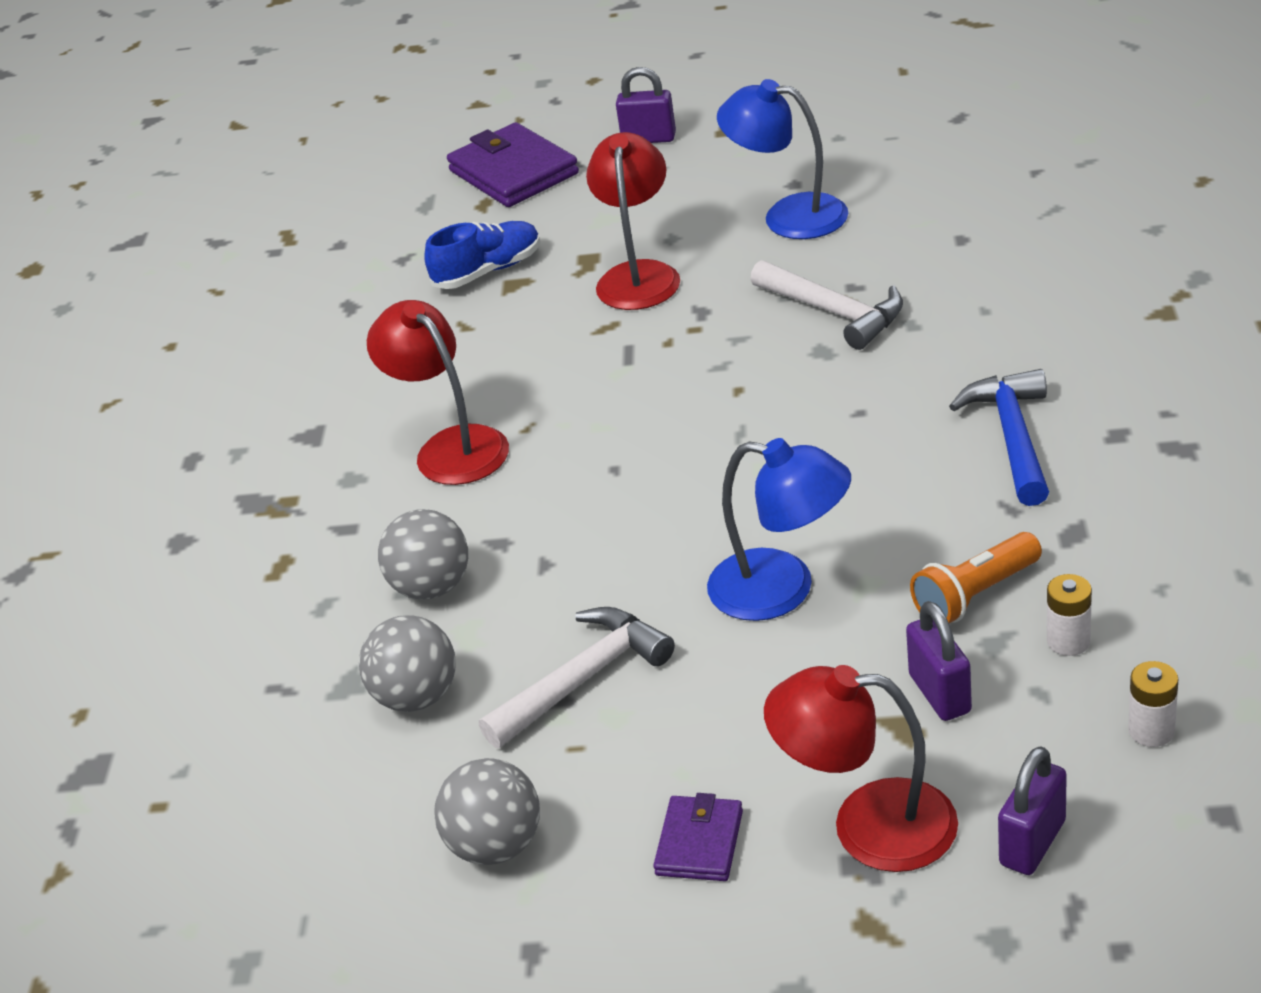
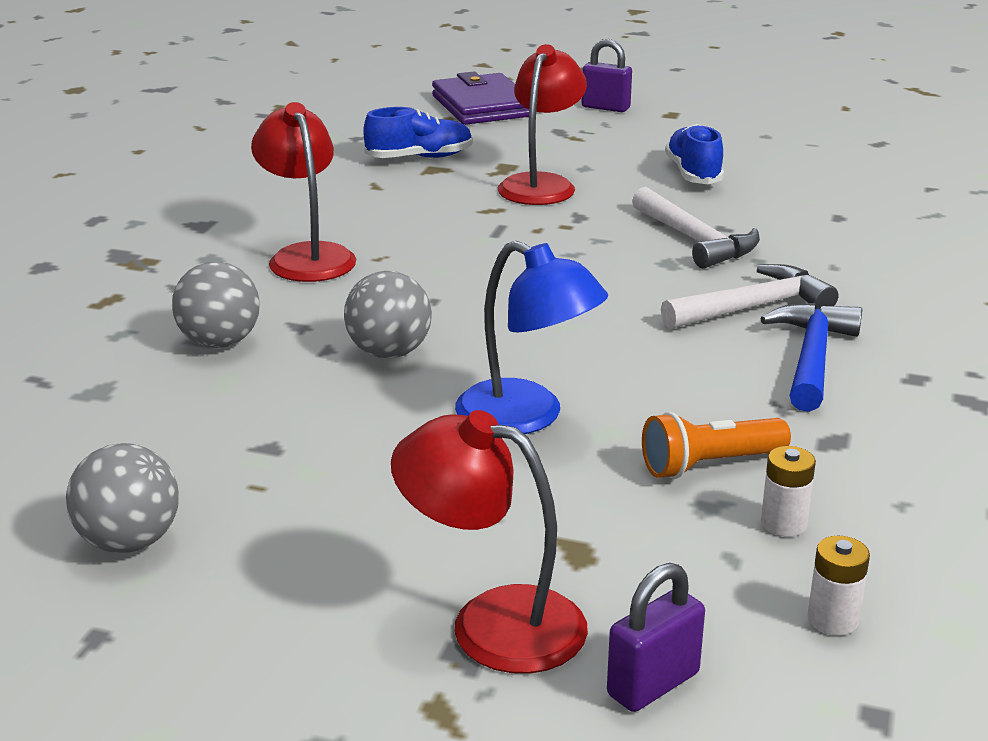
camera: 10 degrees right, 10 degrees down
grey ball [359,615,456,712] -> grey ball moved to [344,271,432,358]
white hammer [479,607,675,748] -> white hammer moved to [661,264,838,329]
purple wallet [653,793,743,881] -> none
blue lamp [717,79,848,239] -> blue shoe [665,124,724,184]
purple padlock [906,601,972,721] -> none

